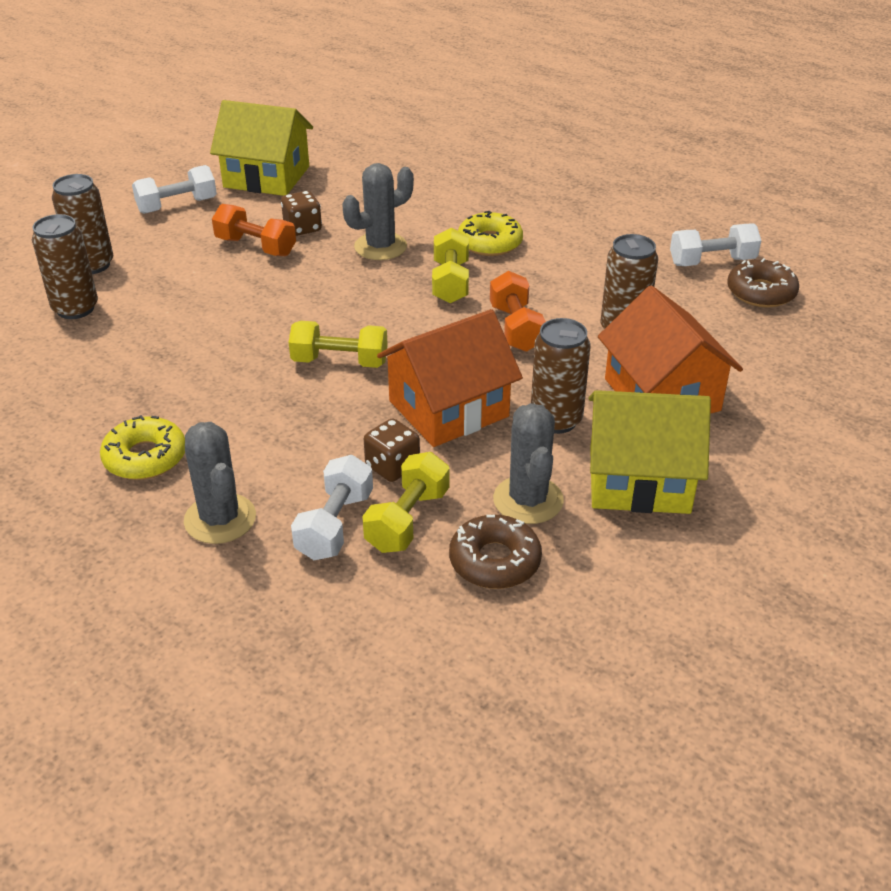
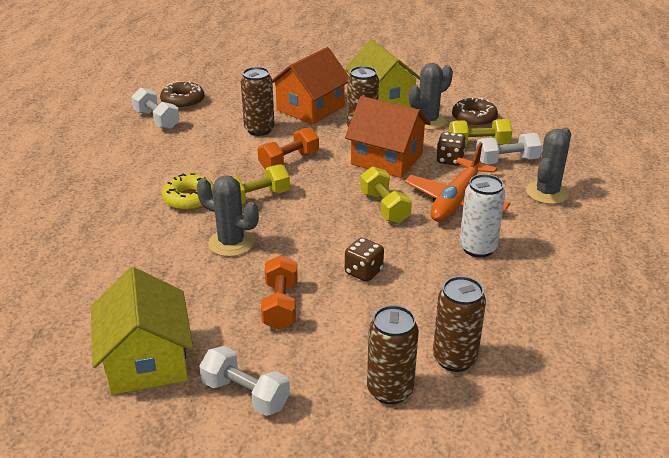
camera: 120 degrees left, 5 degrees down
yellow donut [100,415,185,480] -> none
brown dice [281,191,322,236] -> brown dice moved to [345,238,384,282]
none -> orange plane [405,142,510,222]
none -> white can [460,174,505,258]

